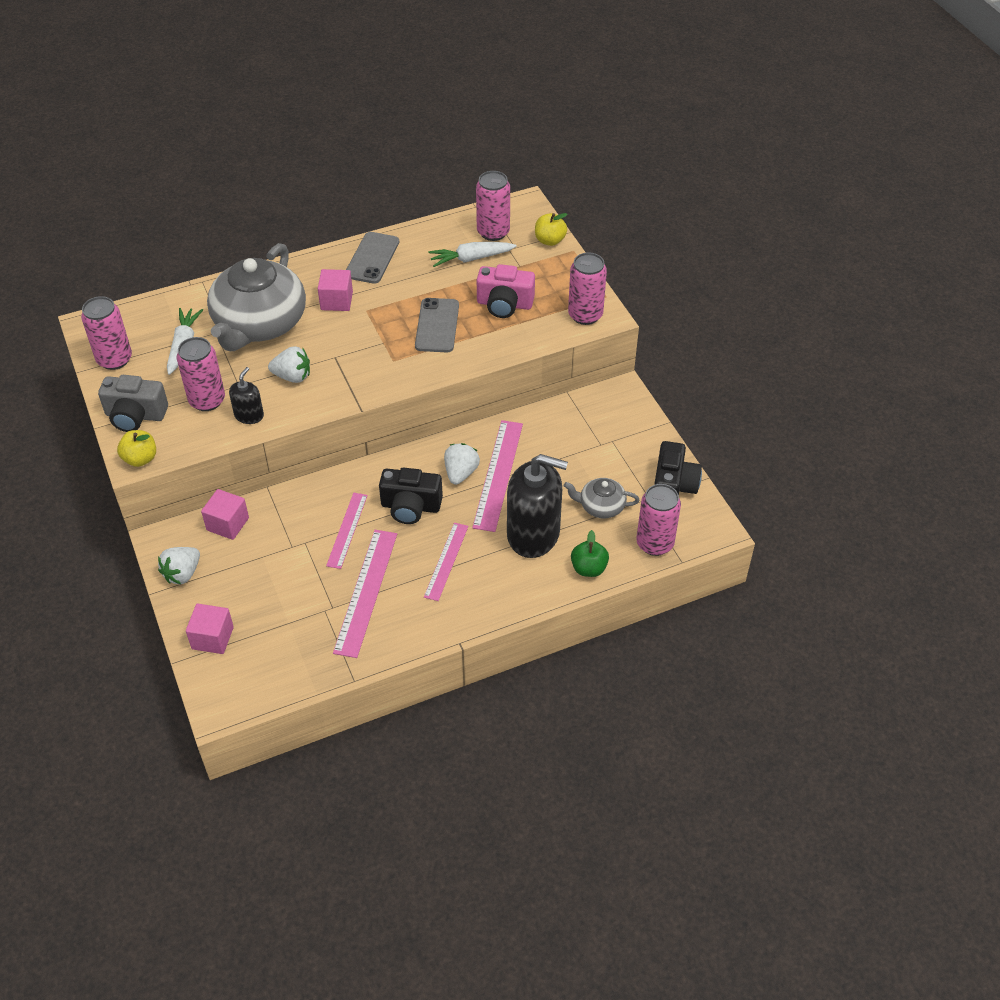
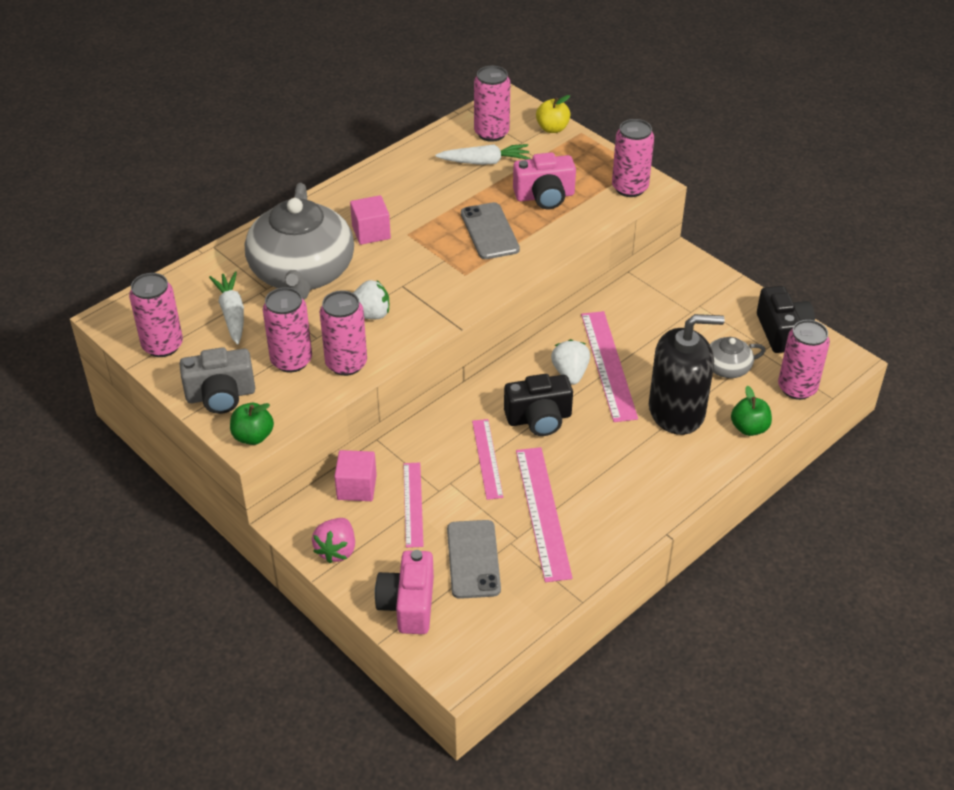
camera: 20 degrees left, 5 degrees down
yellow apple [117,430,156,467] -> green apple [230,403,274,445]
white strawberry [158,547,200,584] -> pink strawberry [312,518,355,563]
pink cube [186,604,234,654] -> pink camera [375,550,434,634]
black soap dispenser [229,367,264,424] -> pink can [320,291,367,376]
grey phone [346,232,399,284] -> grey phone moved to [447,520,501,599]
pink ruler [424,523,468,601] -> pink ruler moved to [404,463,424,548]
white carrot [428,242,517,267] -> white carrot turned 150 degrees counterclockwise [435,144,531,165]

